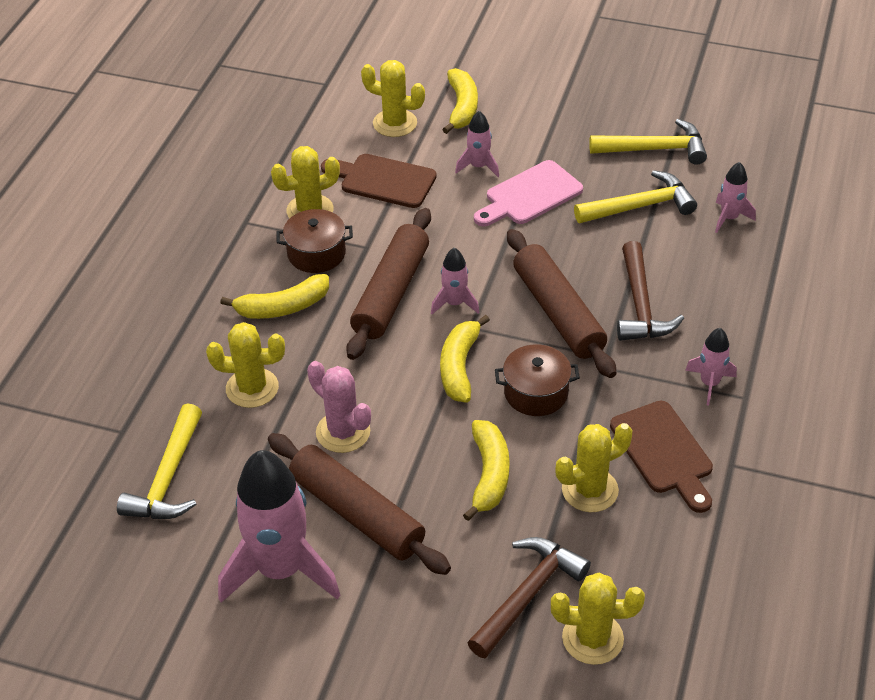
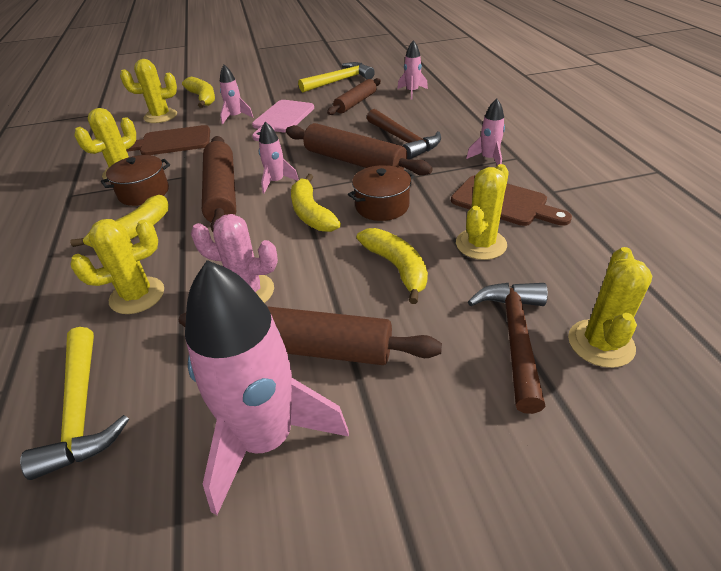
camera: 30 degrees left, 5 degrees down
yellow cactus [551,573,645,665] -> yellow cactus turned 45 degrees counterclockwise [568,247,652,368]
yellow hammer [574,170,697,223] -> brown rolling pin [327,78,381,115]

